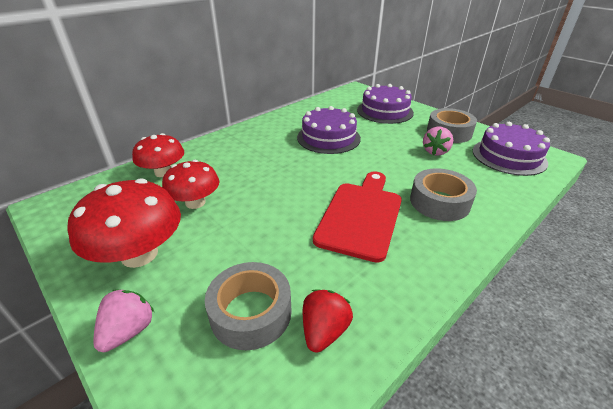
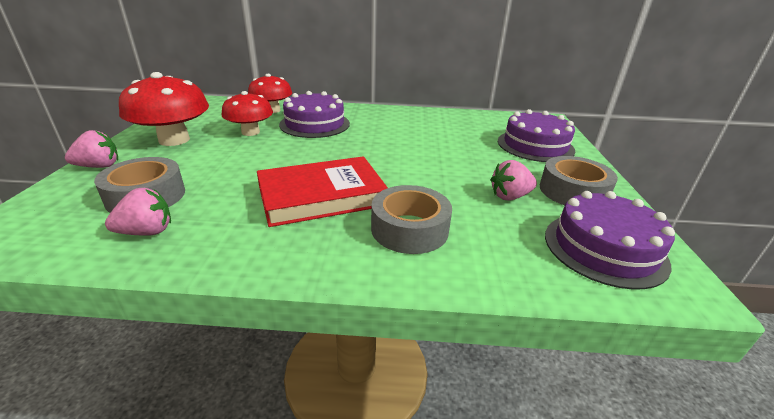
camera: 45 degrees right, 5 degrees down
purple cake [297,106,361,154] -> purple cake moved to [279,91,350,138]
red strawberry [303,289,353,353] -> pink strawberry [105,188,171,236]
red cutting board [313,171,402,263] -> red book [257,156,388,227]

